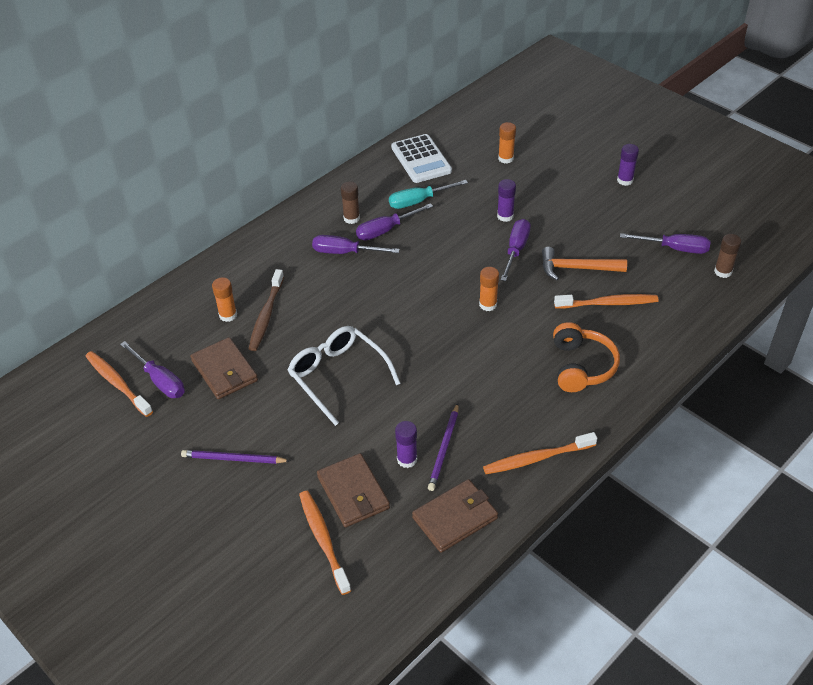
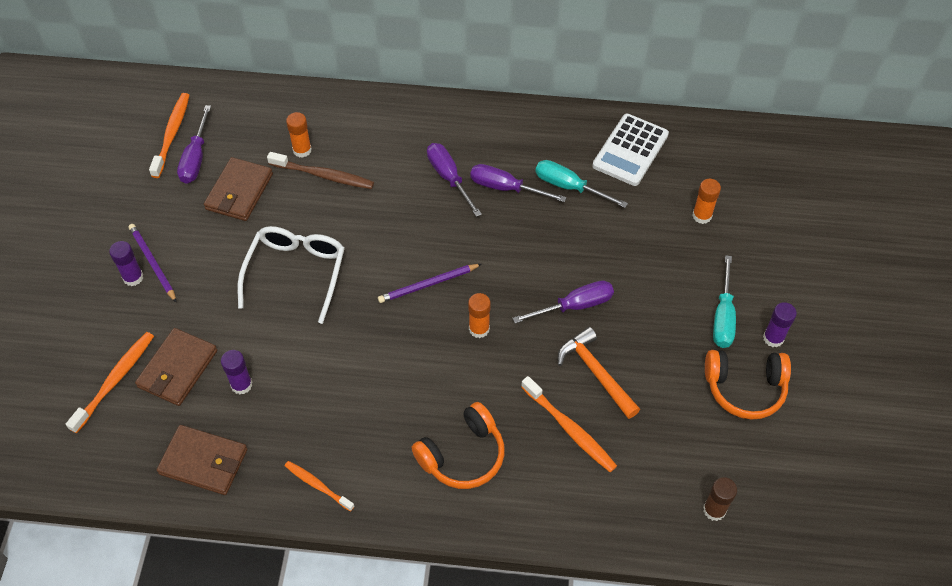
camera: 50 degrees right, 10 degrees up
brown toothbrush [248,269,284,351] -> brown toothbrush turned 135 degrees counterclockwise [267,152,374,189]
brown glue stick [341,182,360,224] -> none
purple pencil [428,403,459,491] -> purple pencil moved to [378,264,481,303]
orange toothbrush [483,432,597,474] -> orange toothbrush [285,461,355,512], size x0.65
purple glue stick [497,179,516,222] -> purple glue stick moved to [109,241,143,286]
purple screwdriver [620,233,711,254] -> none
none -> orange headphones [705,350,791,420]
none -> turquoise screwdriver [713,255,736,348]

